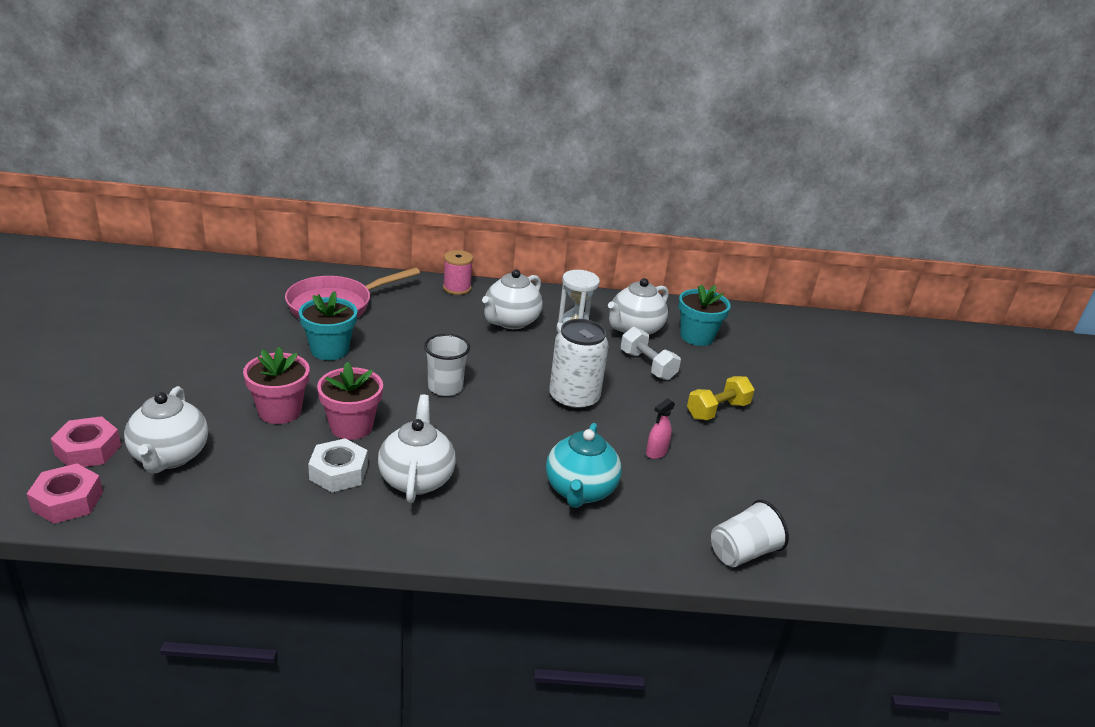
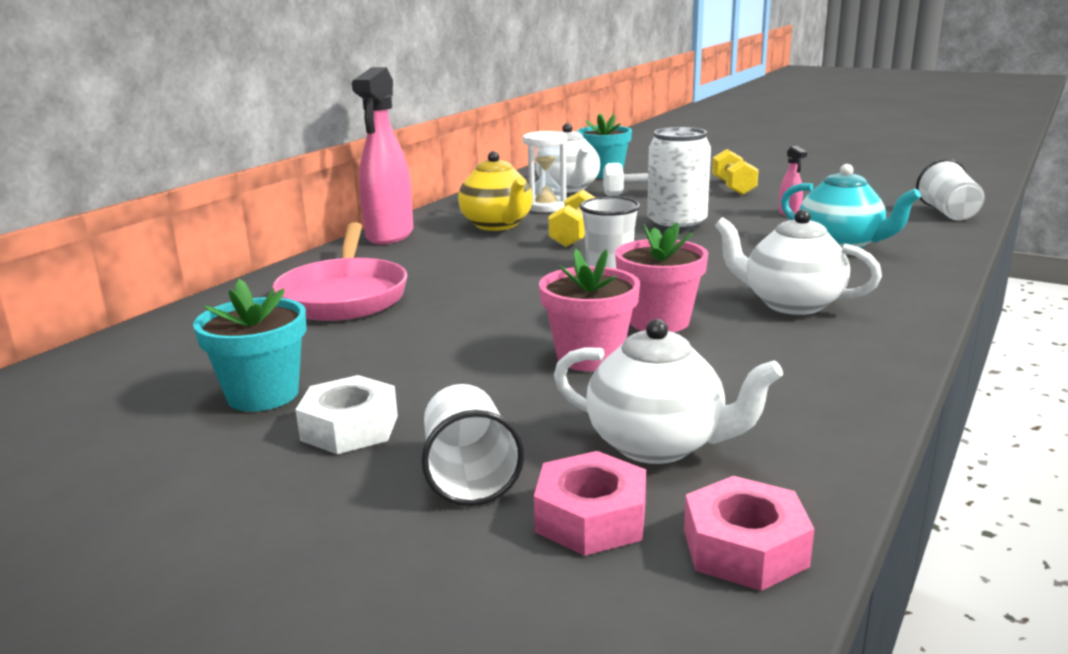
camera: 55 degrees left, 10 degrees down
turquoise flower pot [299,291,357,360] -> turquoise flower pot moved to [193,279,306,411]
white nut [308,439,368,492] -> white nut moved to [295,375,398,454]
pink spool [443,250,473,295] -> pink spray bottle [352,67,413,244]
white teapot [482,269,543,329] -> yellow teapot [458,151,533,231]
none -> white cup [421,384,525,506]
none -> yellow dumbbell [548,190,596,247]

